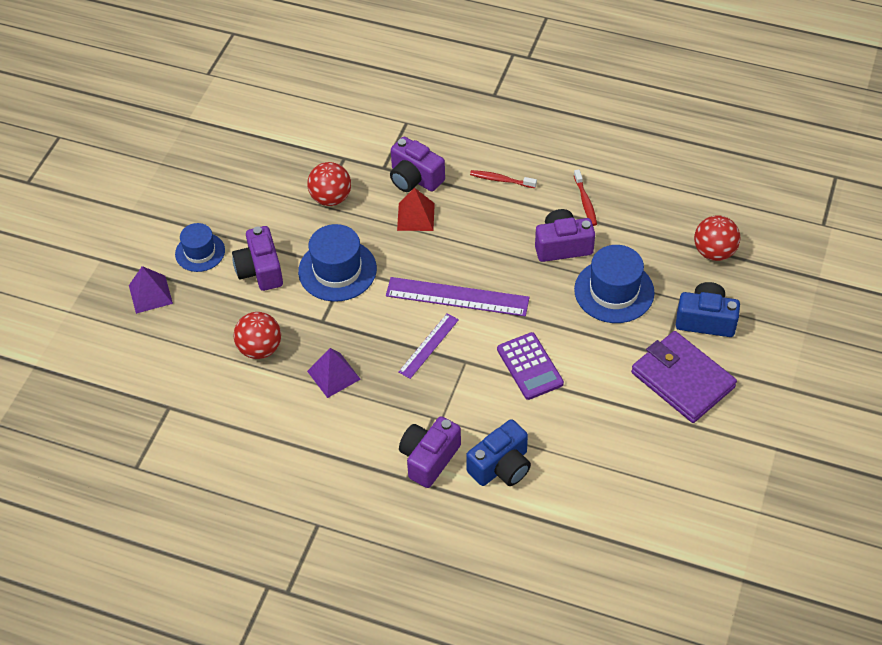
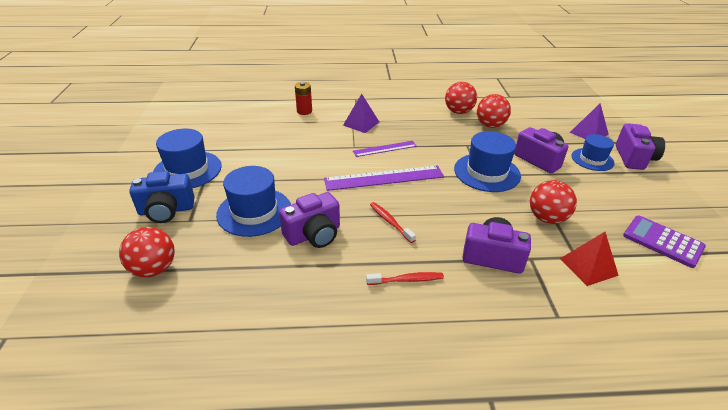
camera: 155 degrees right, 15 degrees down
purple pyramid [307,348,361,398] -> purple pyramid moved to [343,94,379,133]
red pyramid [397,188,435,231] -> red pyramid moved to [560,232,619,286]
purple ruler [398,313,459,379] -> purple ruler turned 60 degrees clockwise [353,141,417,157]
purple camera [399,416,461,488] -> purple camera moved to [616,123,665,170]
blue camera [466,419,531,486] -> red battery [295,82,312,115]
purple calculator [497,332,564,400] -> purple calculator moved to [623,216,706,268]
red toothbrush [574,169,597,226] -> red toothbrush moved to [370,202,416,243]
purple wallet [631,331,737,423] -> blue hat [153,129,222,188]
none -> red ball [445,82,477,114]

